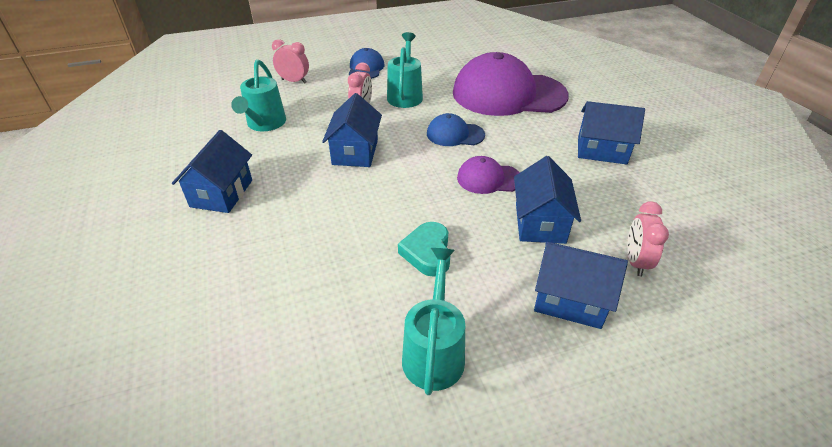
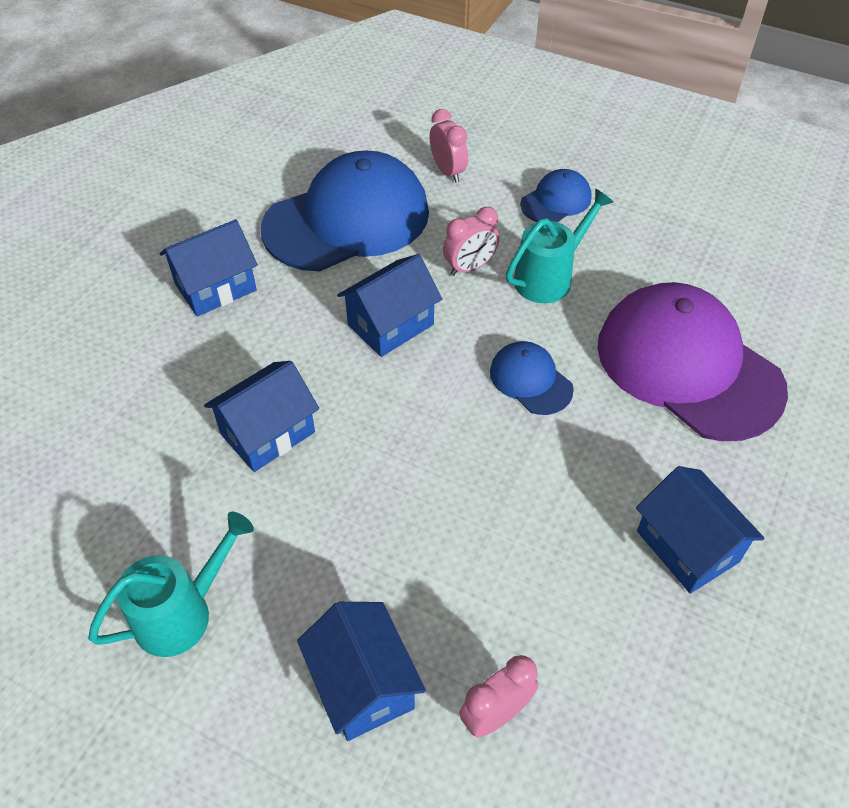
camera: 45 degrees right, 10 degrees up
turquoise watering can [231,59,286,131] -> blue cap [261,151,429,271]
turquoise heart [398,222,450,277] -> none
purple cap [457,156,520,194] -> none
blue house [514,156,581,244] -> blue house moved to [204,361,319,472]

